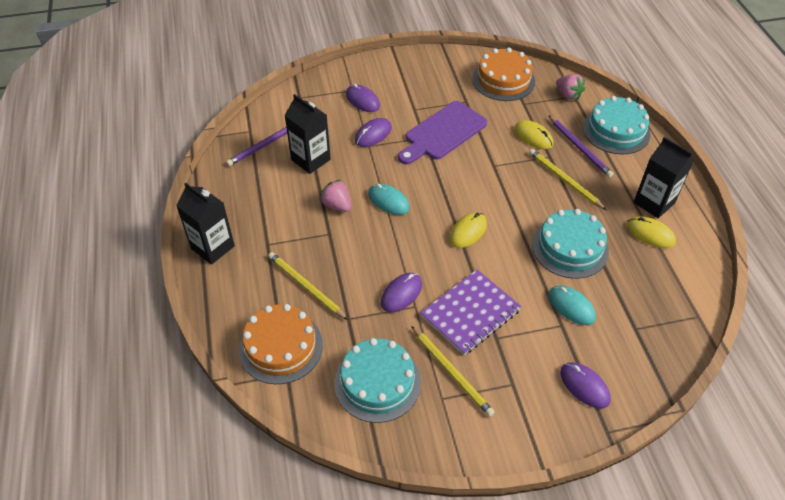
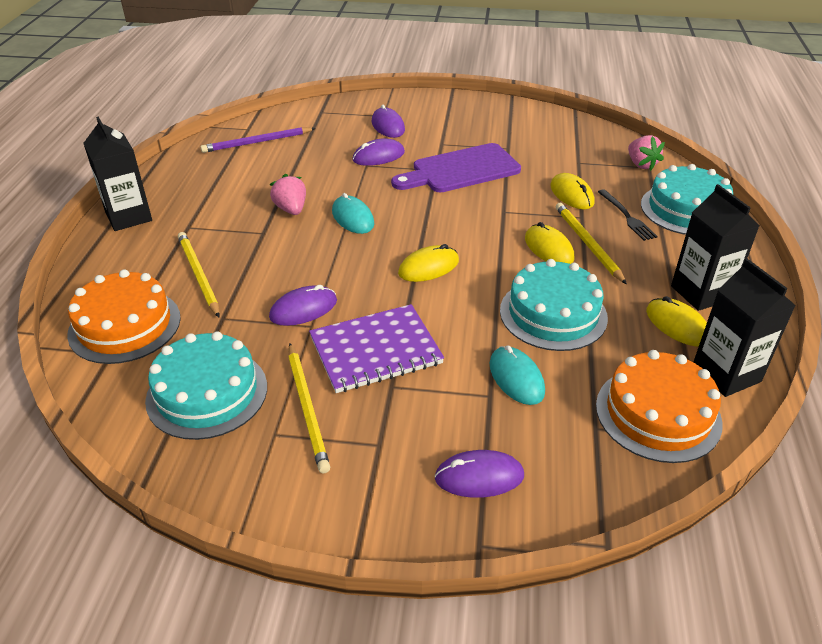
camera: 20 degrees right, 10 degrees down
black carton [284,94,331,174] -> black carton moved to [694,259,796,397]
orange cake [472,47,535,101] -> orange cake moved to [596,350,723,463]
purple pencil [548,115,614,178] -> black fork [598,189,658,241]
purple mouse [560,362,611,409] -> purple mouse turned 75 degrees counterclockwise [435,450,524,498]
none -> yellow mouse [525,222,575,264]

